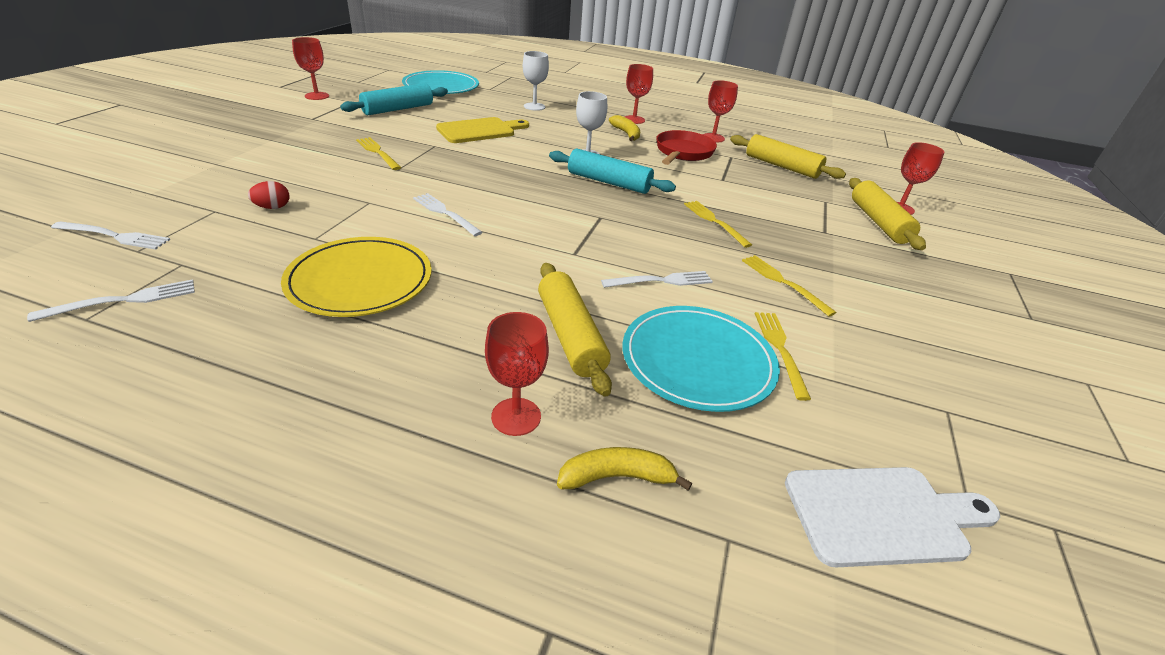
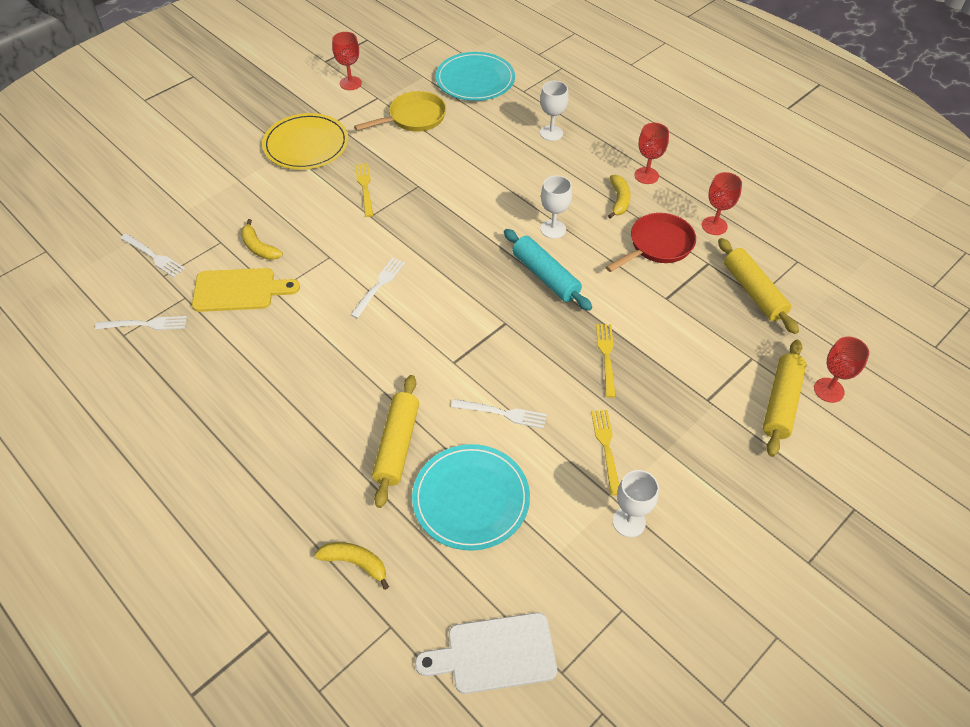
camera: 30 degrees right, 15 degrees up
red egg [248,181,289,209] -> yellow banana [241,219,283,260]
yellow plate [281,237,432,317] -> yellow plate moved to [262,113,349,170]
turquoise rolling pin [340,83,448,115] -> yellow pan [354,91,446,132]
white fork [413,193,483,236] -> white fork turned 45 degrees clockwise [350,258,405,318]
yellow cutting board [436,117,529,143] -> yellow cutting board moved to [192,268,300,312]
red goblet [485,312,549,436] -> none
yellow fork [755,312,811,401] -> none
white cutting board [785,467,1000,567] -> white cutting board turned 150 degrees clockwise [415,613,557,694]
none -> white goblet [613,470,659,537]

